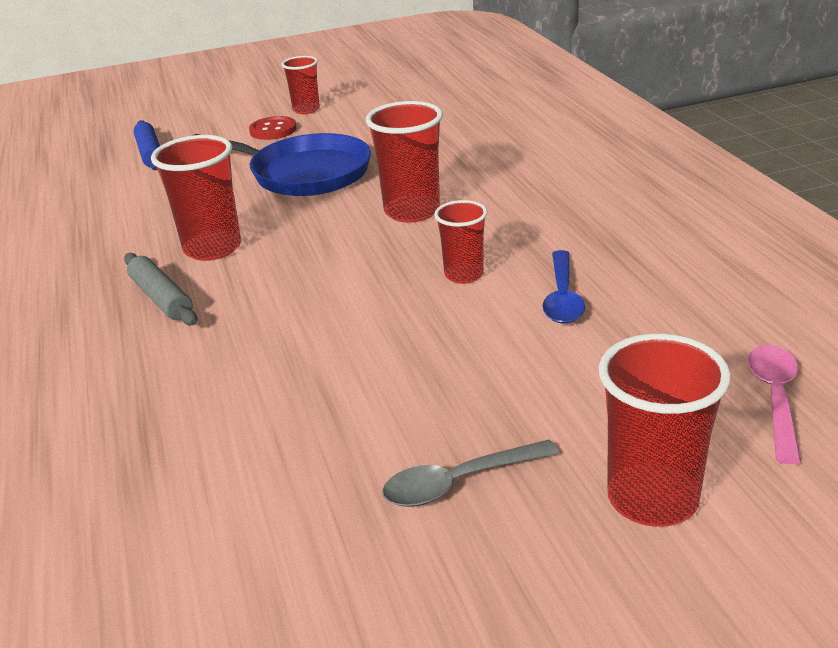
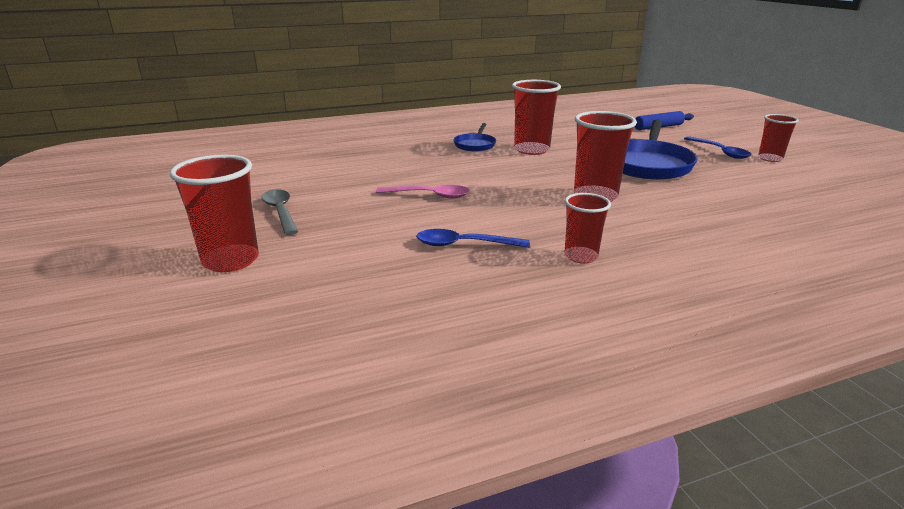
camera: 85 degrees right, 5 degrees down
grey rolling pin [124,253,197,325] -> blue pan [453,123,496,151]
red button [249,116,297,140] -> blue spoon [684,136,751,159]
red cup [434,200,487,284] -> red cup moved to [564,193,611,263]
pink spoon [748,345,801,464] -> pink spoon moved to [376,185,470,198]

